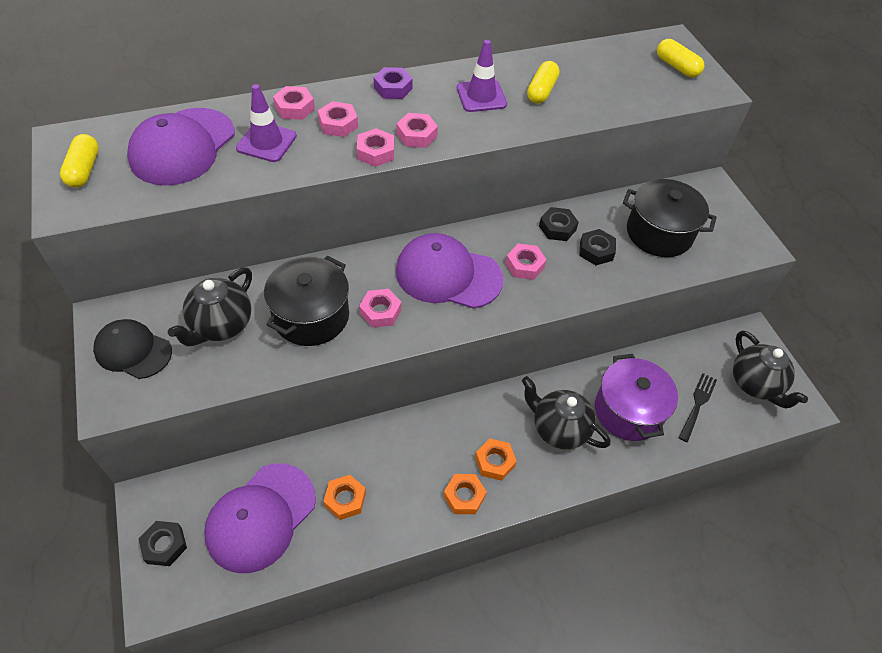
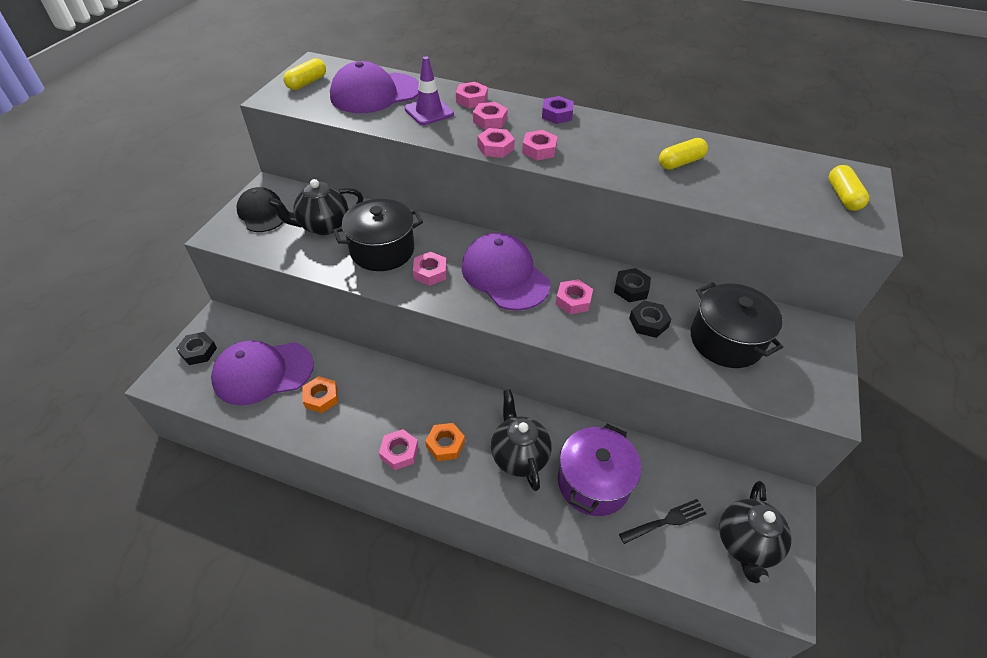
camera: 40 degrees right, 5 degrees down
orange nut [444,474,487,514] -> pink nut [379,429,418,470]
purple traffic cone [457,40,507,112] -> none

